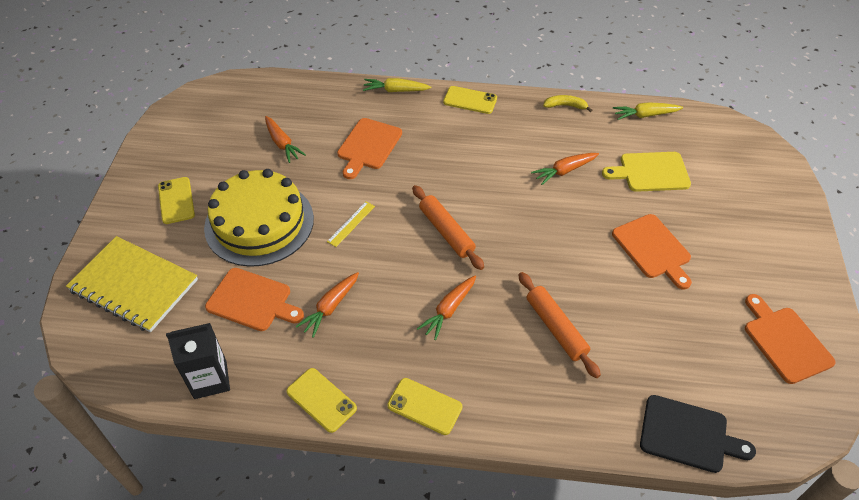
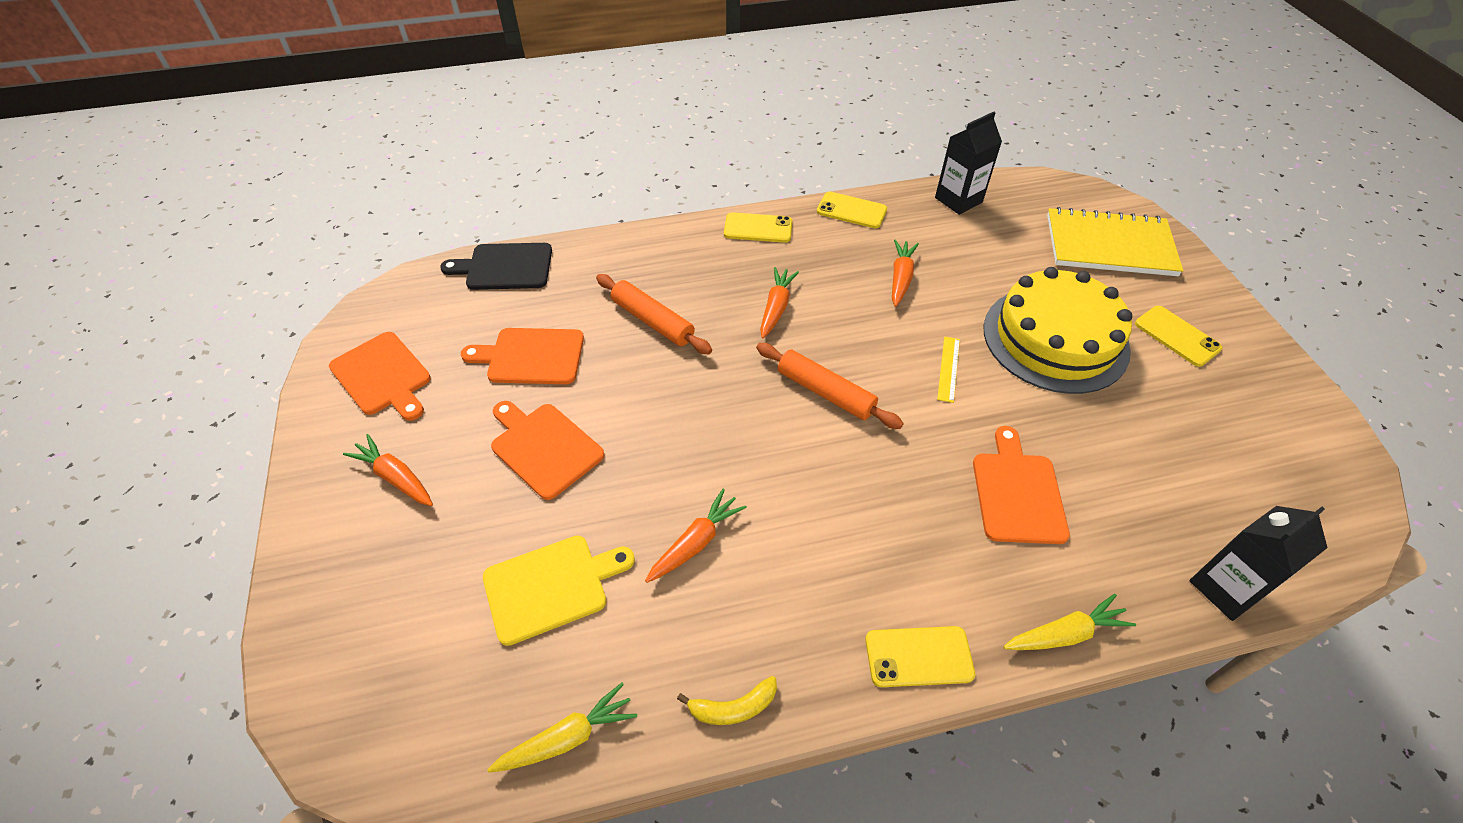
camera: 160 degrees right, 0 degrees up
orange cutting board [205,268,304,331] -> orange cutting board moved to [461,328,584,384]
orange carrot [265,116,306,163] -> orange carrot moved to [343,434,433,506]
none -> black carton [1189,506,1327,621]

